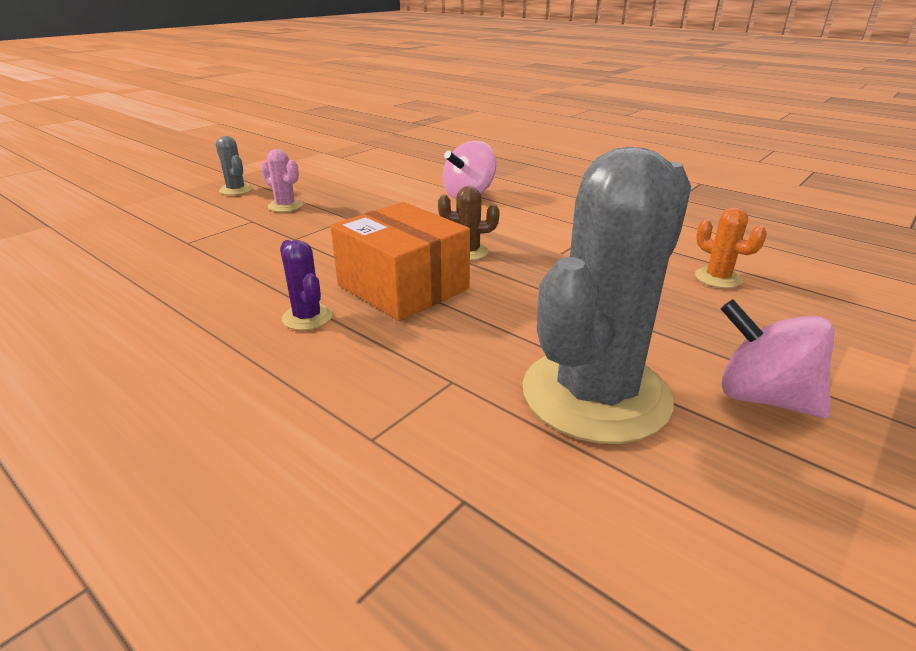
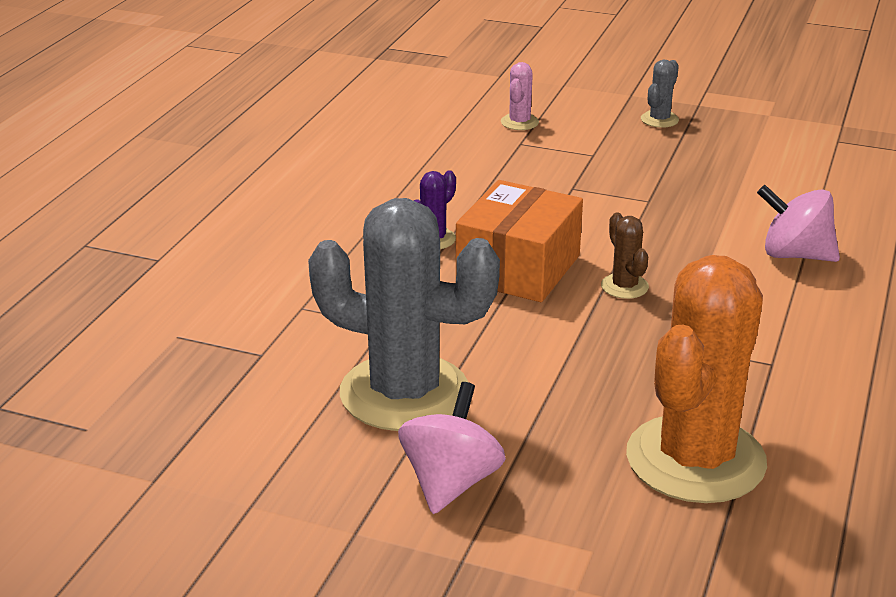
camera: 70 degrees right, 0 degrees up
pink cactus [261,149,303,212] -> pink cactus moved to [501,62,539,130]
orange cactus [695,207,767,288] -> orange cactus [626,255,767,503], size x2.43

